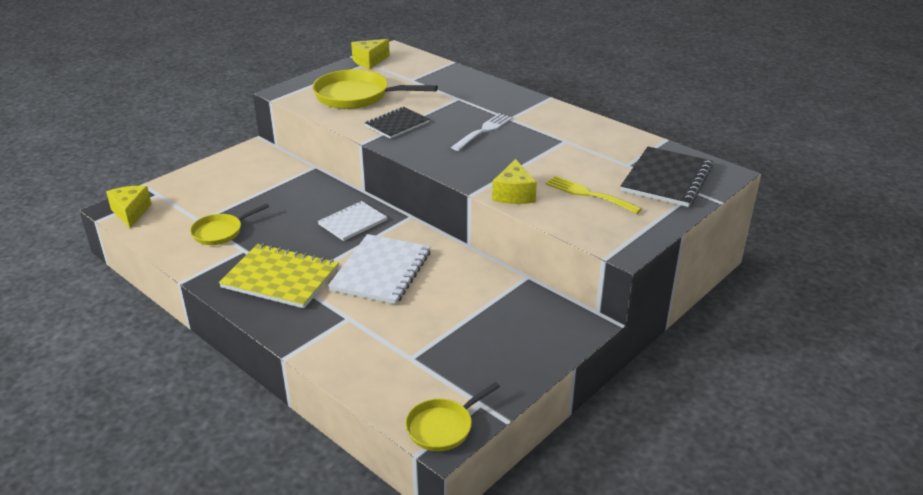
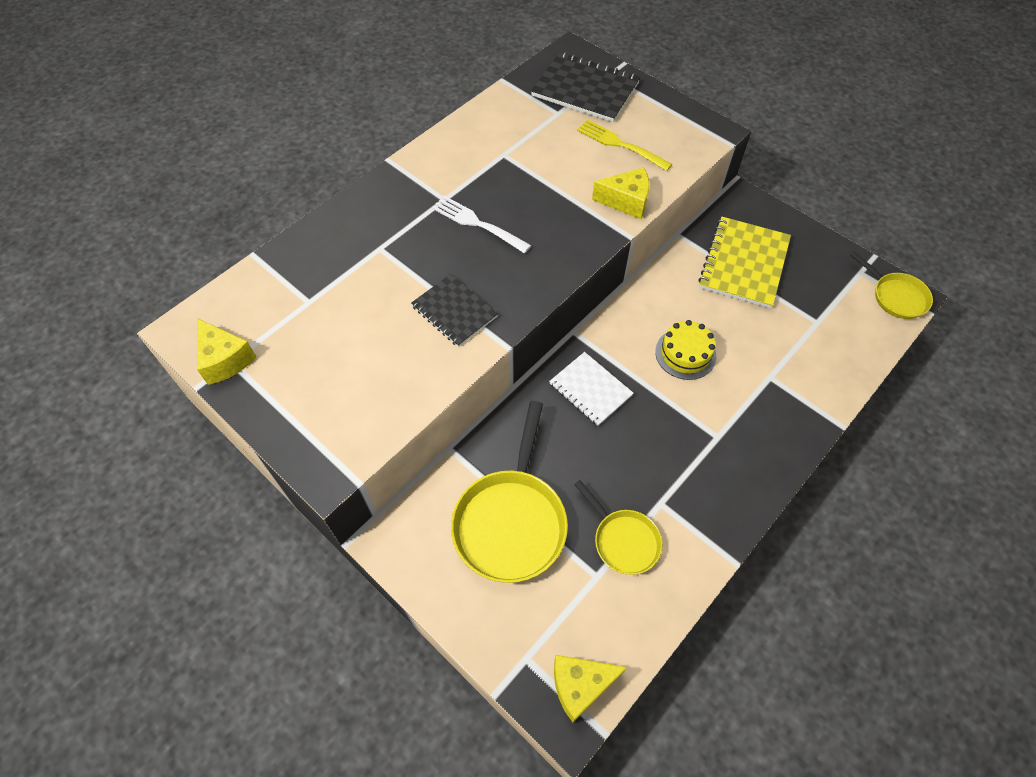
camera: 90 degrees left, 25 degrees up
yellow notebook [219,244,339,308] -> yellow notebook moved to [698,217,791,308]
yellow pan [312,69,438,109] -> yellow pan moved to [451,401,568,583]
white notebook [328,234,431,304] -> yellow cake [655,320,716,380]
yellow fork [546,176,642,214] -> yellow fork turned 90 degrees clockwise [577,120,672,171]

